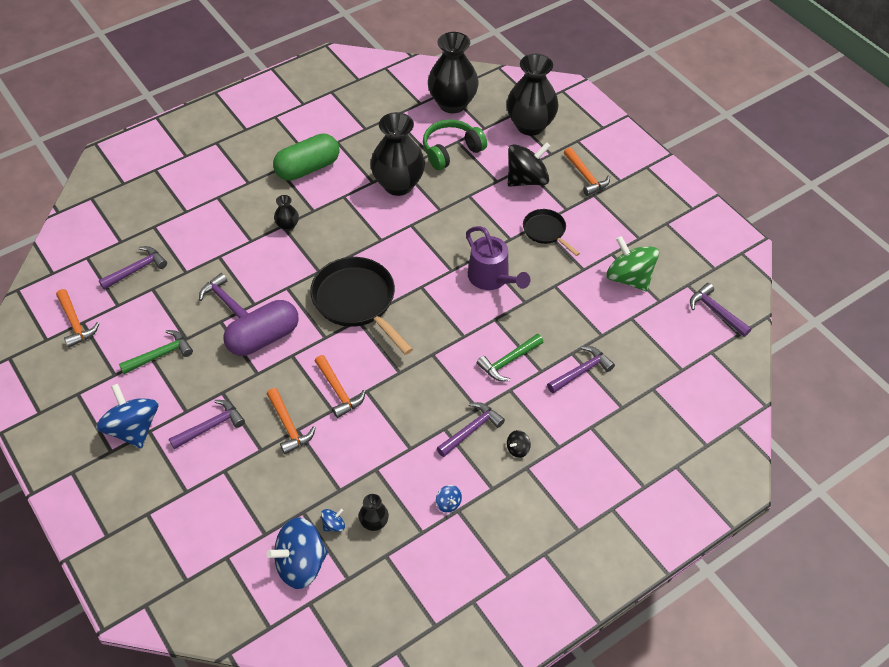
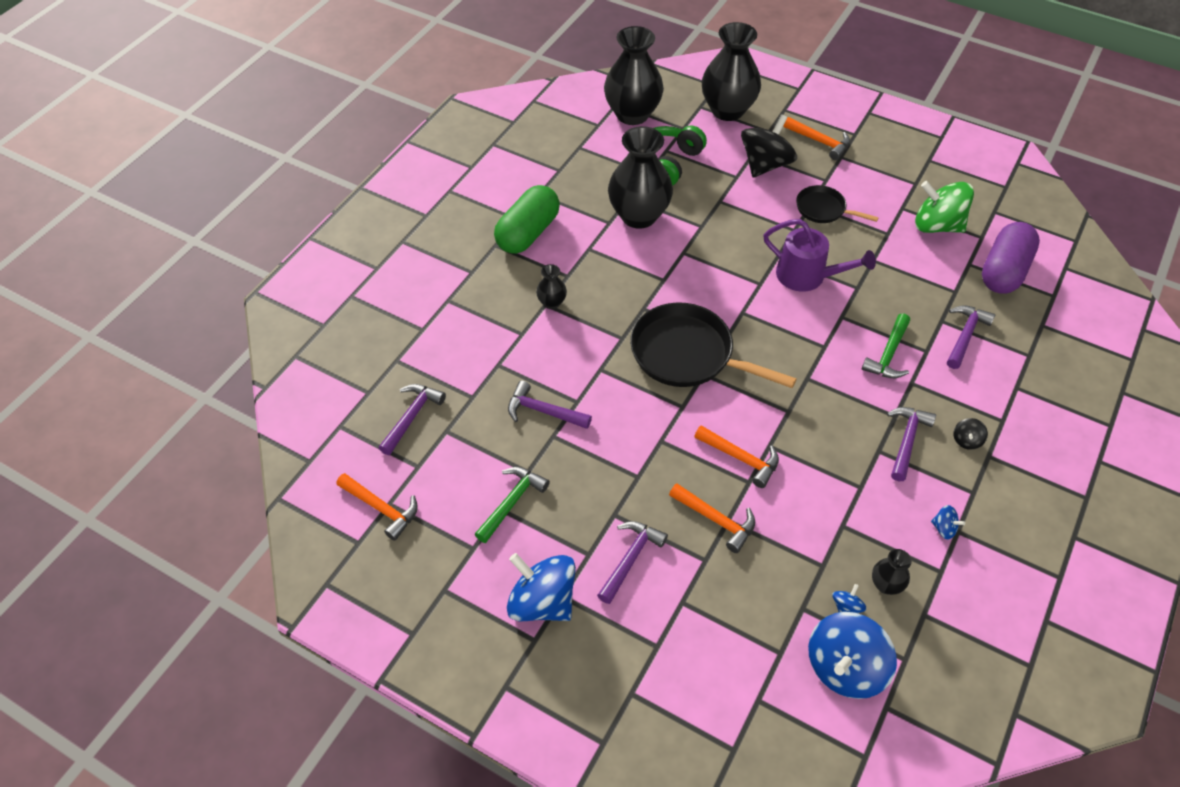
camera: 25 degrees left, 0 degrees up
purple capsule [223,300,299,356] -> purple capsule moved to [982,222,1040,294]
purple hammer [690,283,751,337] -> none

